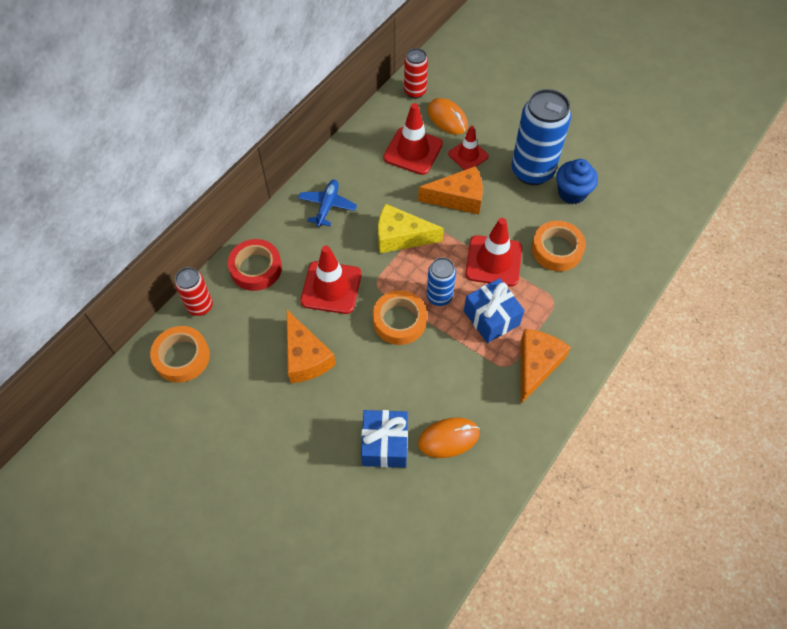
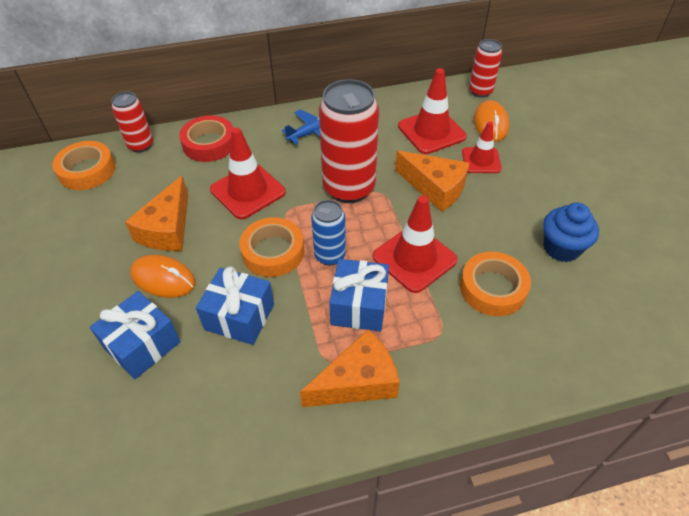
camera: 40 degrees right, 10 degrees down
yellow cheese [378,204,444,253] -> red can [319,79,379,203]
orange mouse [418,418,480,458] -> orange mouse moved to [130,255,195,298]
blue can [511,89,571,185] -> none
none -> blue gift [196,266,274,345]

